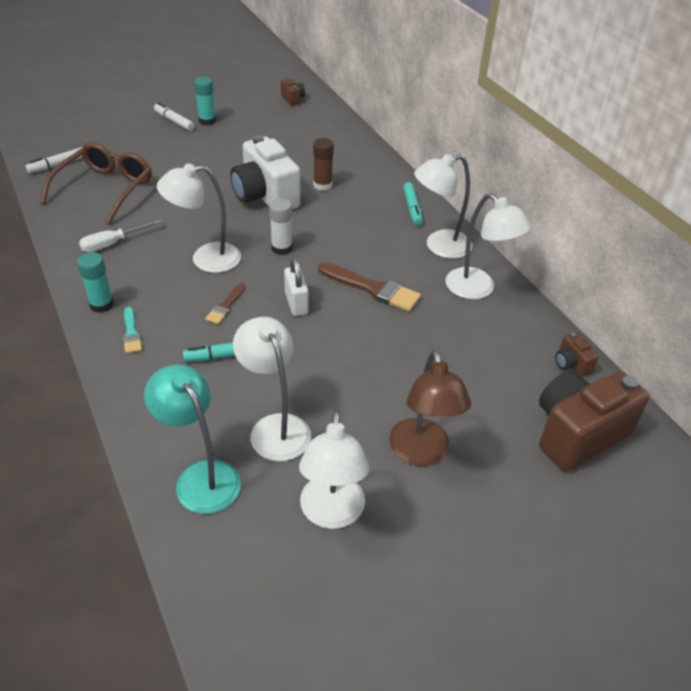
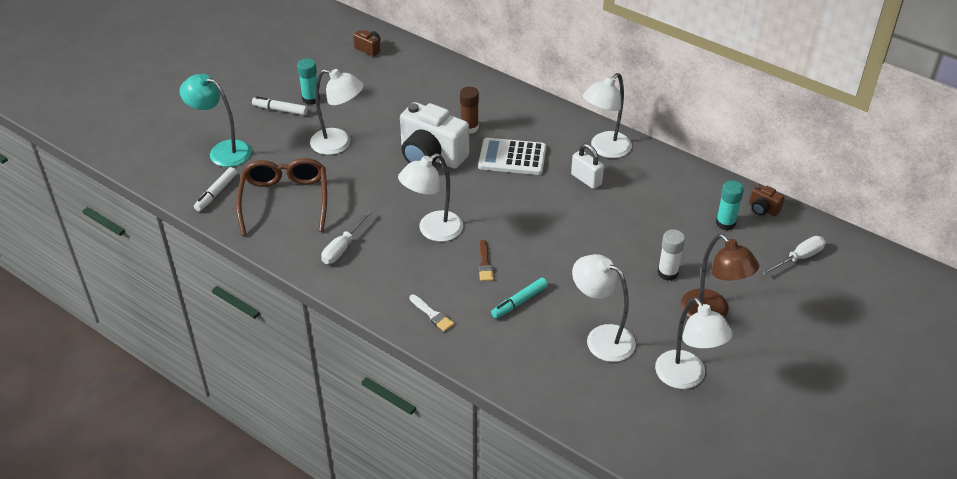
camera: 25 degrees left, 0 degrees up
turquoise glue stick [77,252,114,313] -> turquoise glue stick moved to [716,180,744,230]
turquoise brush [123,307,142,354] -> white brush [409,294,454,332]
turquoise lamp [144,365,241,514] -> turquoise lamp moved to [179,74,251,167]
white glue stick [269,198,292,255] -> white glue stick moved to [658,229,685,281]
white padlock [284,258,308,316] -> white padlock moved to [571,143,604,189]
brown brush [318,262,421,312] -> none
turquoise marker [403,182,423,226] -> none
white lamp [445,193,532,299] -> white lamp moved to [310,69,363,155]
brown camera [539,370,650,472] -> white screwdriver [762,236,826,275]
none -> white calculator [478,138,546,175]

